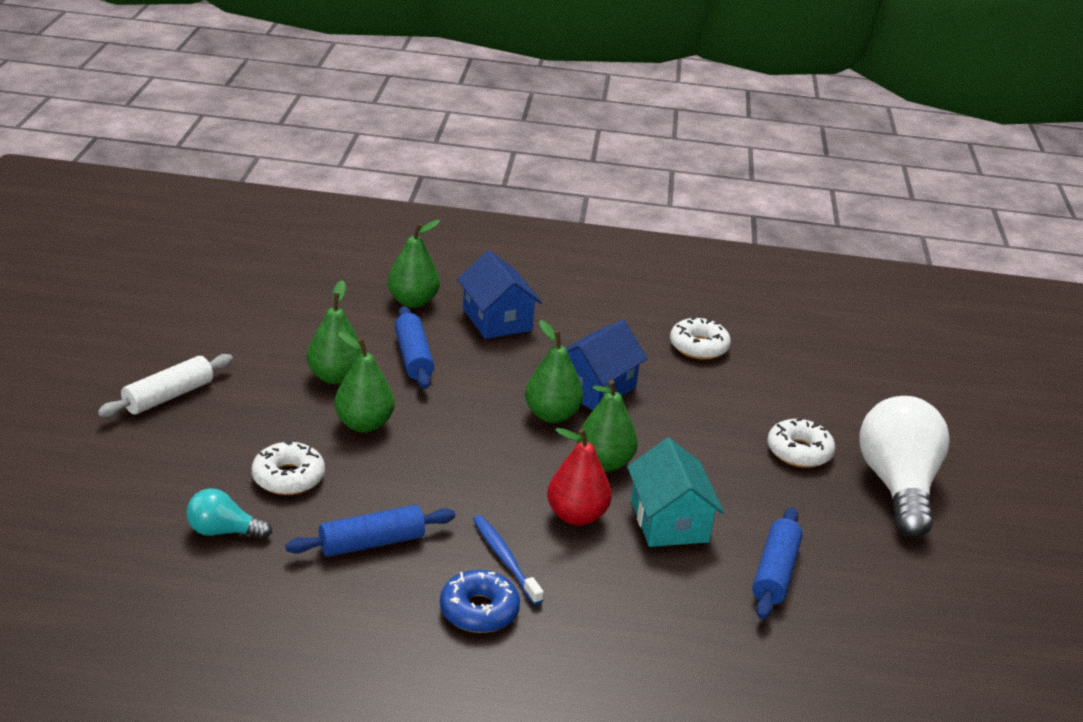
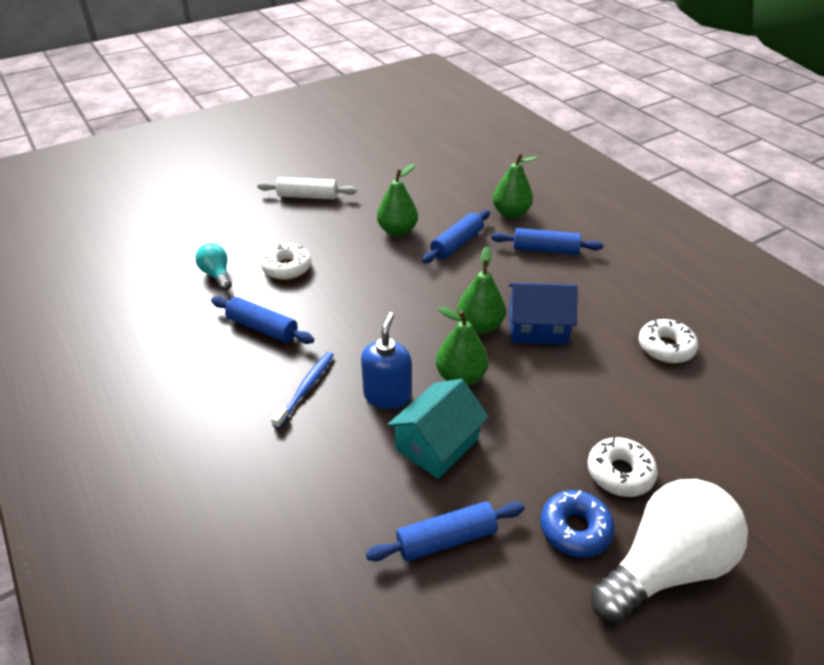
camera: 55 degrees right, 10 degrees up
green pear [334,332,395,433] -> none
blue donut [440,570,520,633] -> blue donut moved to [540,490,615,558]
blue house [457,250,542,339] -> blue rolling pin [491,228,603,255]
red pear [547,428,612,525] -> blue soap dispenser [361,312,411,409]

